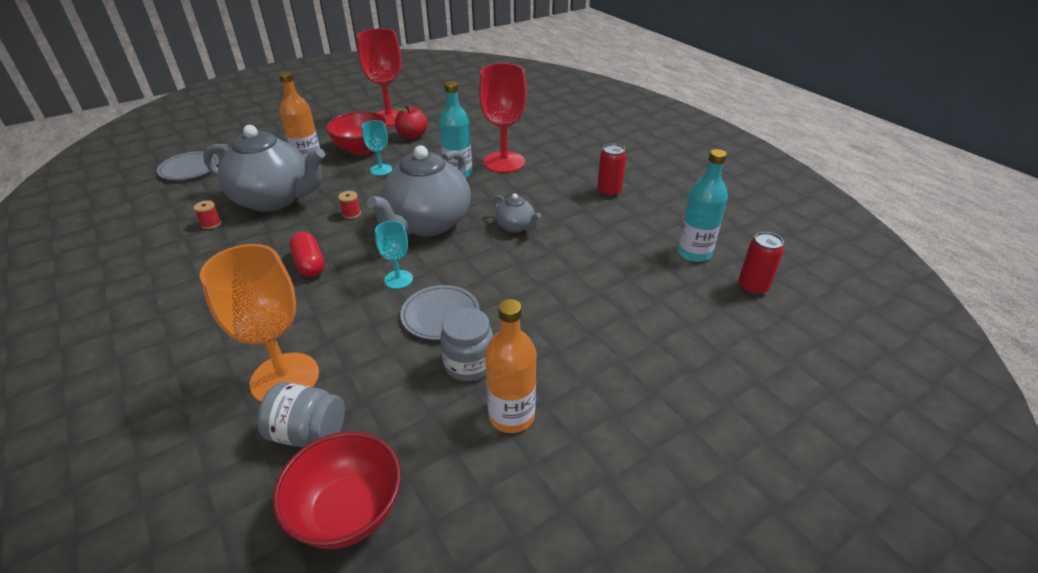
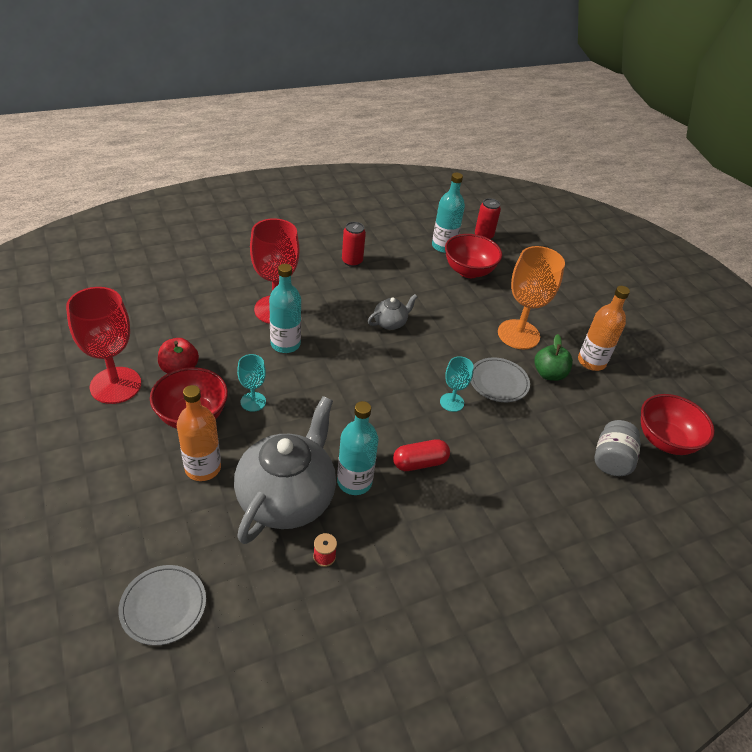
camera: 85 degrees left, 5 degrees up
orange goblet [200,244,319,402] -> orange goblet moved to [498,246,565,349]
red spool [338,191,361,219] -> none
grey teapot [367,145,471,236] -> none
grey jar [440,308,493,381] -> green apple [535,334,573,381]
none -> turquoise bottle [337,401,379,495]
none -> red bowl [445,234,502,278]

